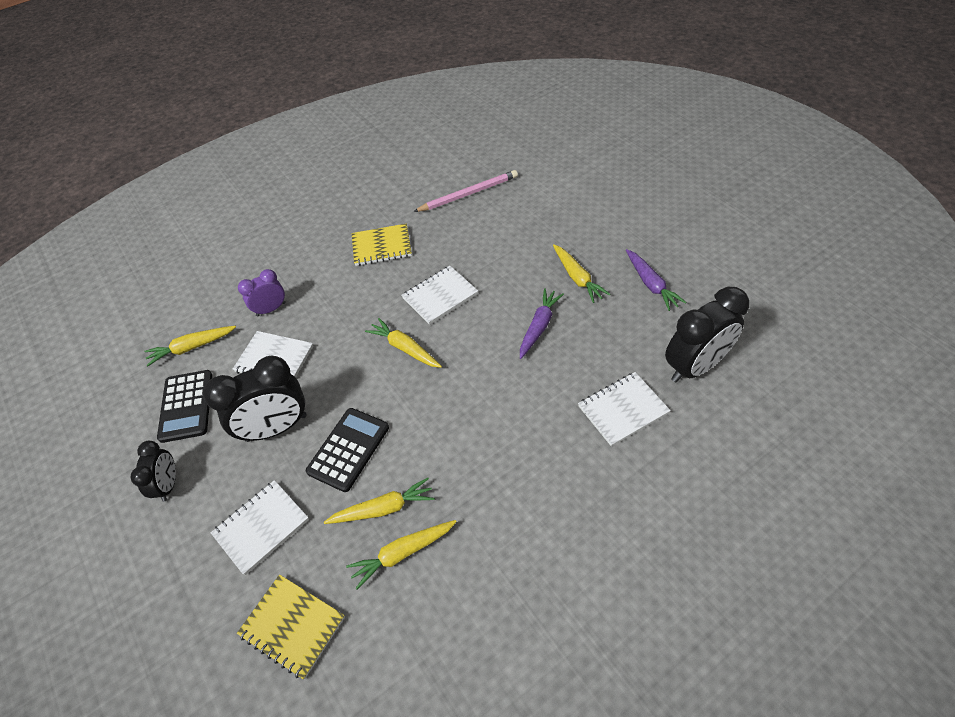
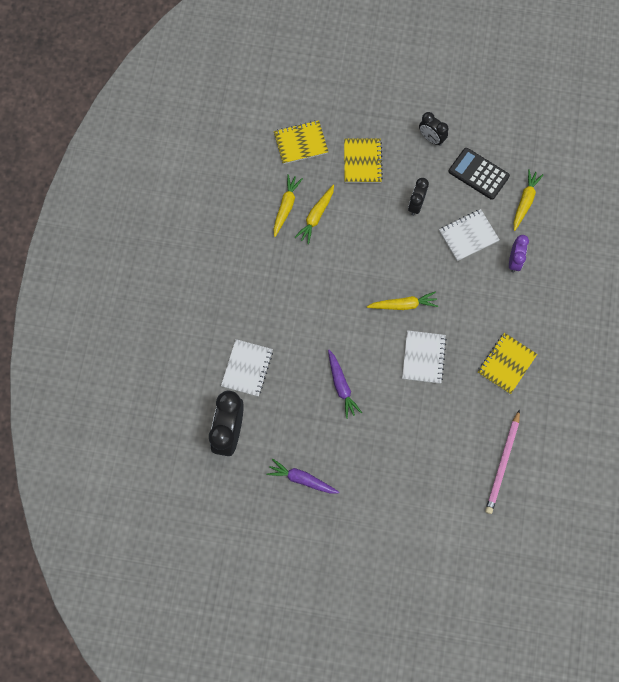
camera: 130 degrees right, 20 degrees up
black clock [203,356,306,442] -> black clock [408,178,429,216], size x0.57
white notebook [211,480,309,575] -> yellow notebook [344,139,383,183]
black calculator [306,408,389,492] -> none
yellow carrot [553,244,610,303] -> none

